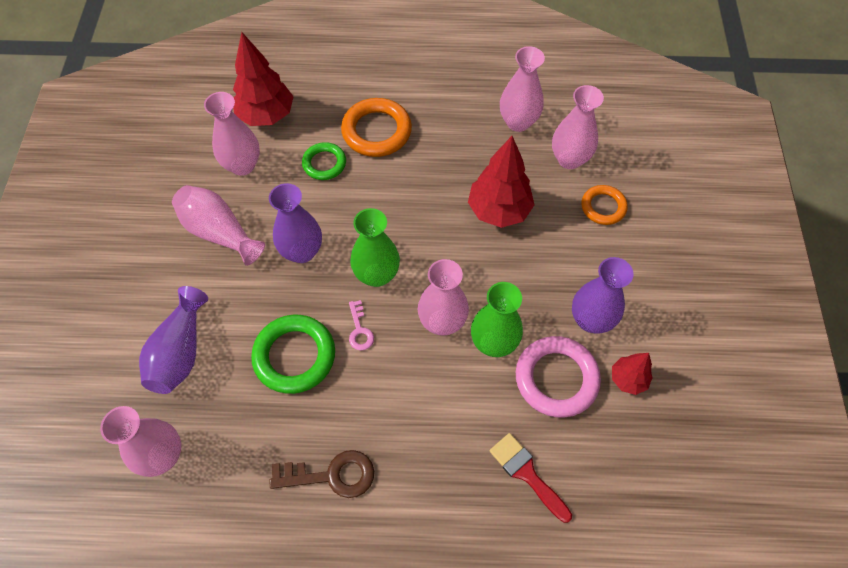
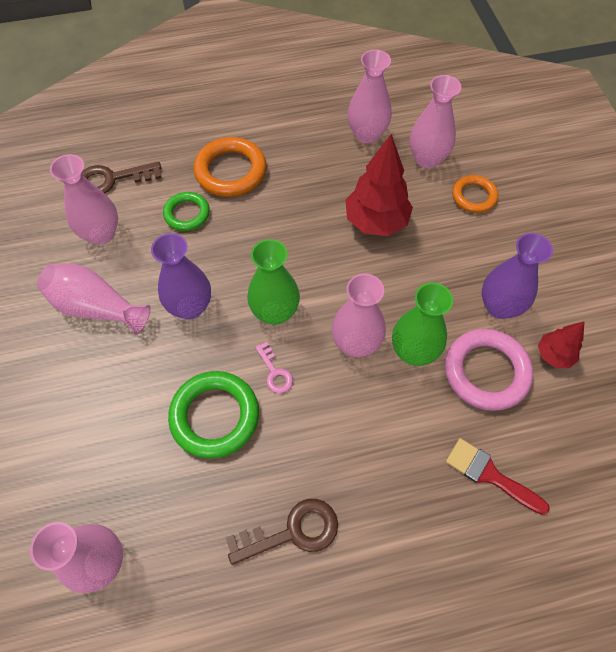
camera: 15 degrees left, 0 degrees up
purple vase [139,286,208,394] -> none
red tree [233,32,294,126] -> brown key [82,162,162,193]

